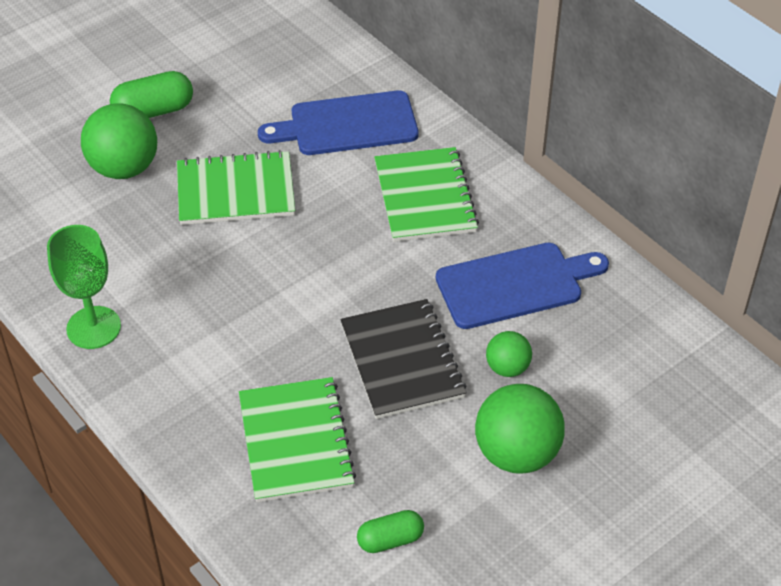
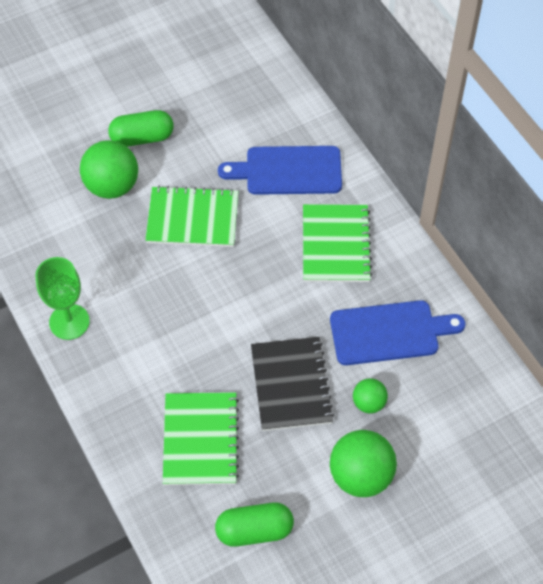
camera: 10 degrees right, 10 degrees up
green capsule [357,510,424,553] -> green capsule [215,503,294,547], size x1.56

